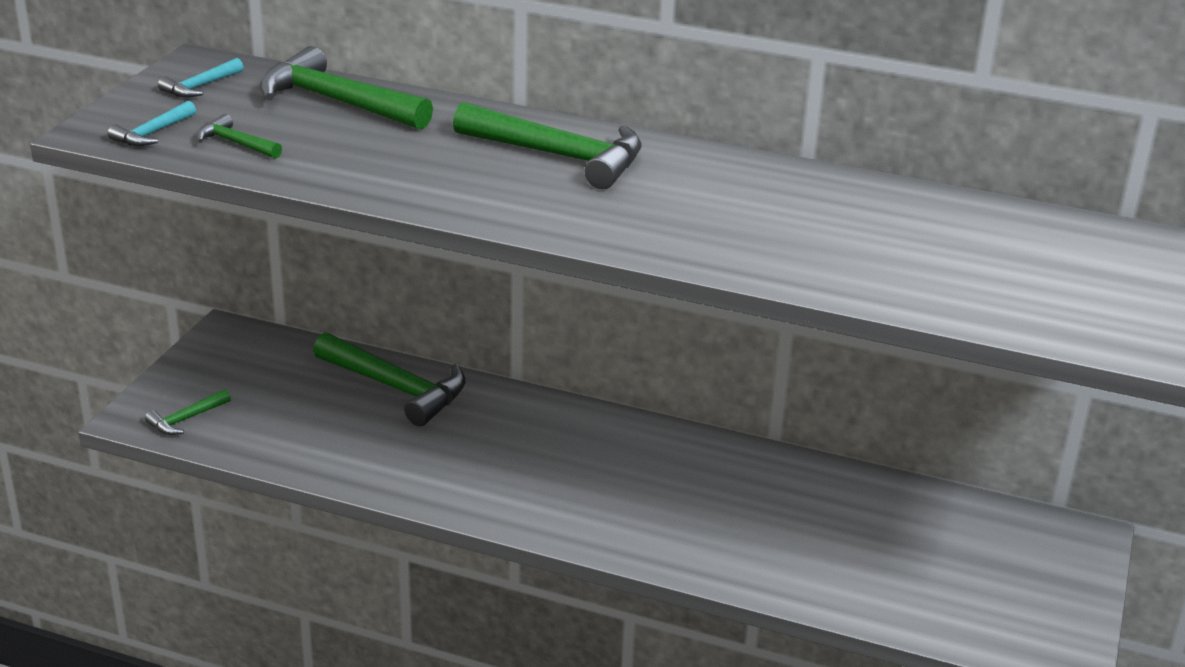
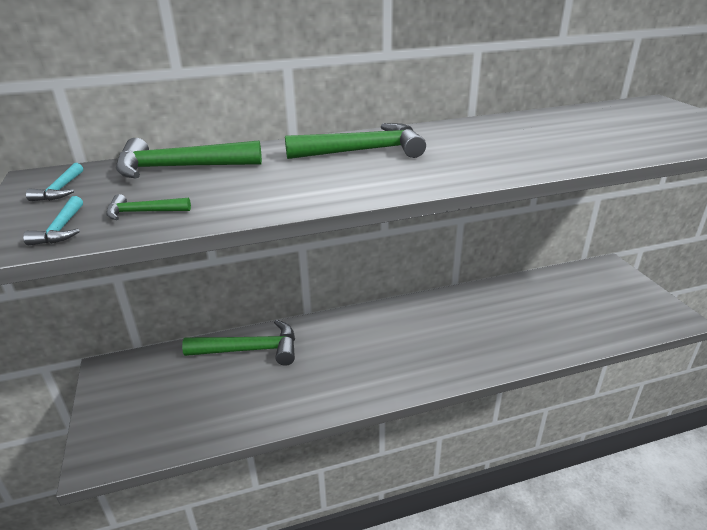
camera: 35 degrees left, 0 degrees up
green hammer [145,389,231,435] -> none

